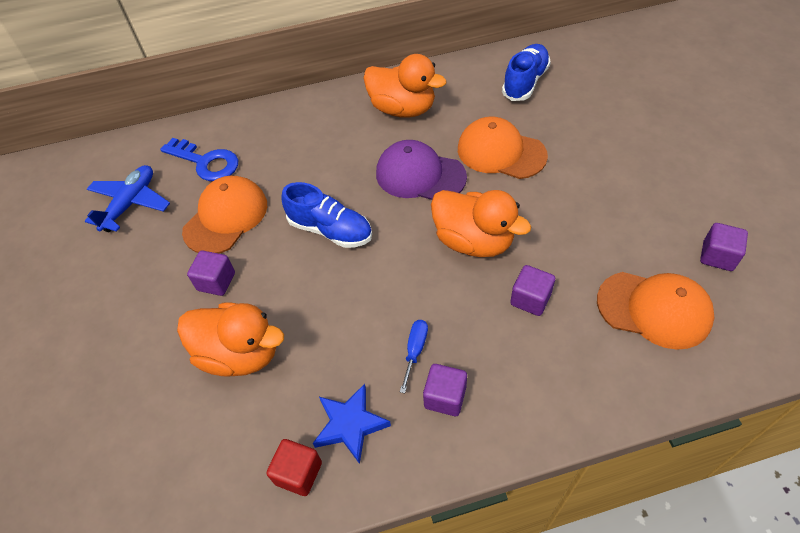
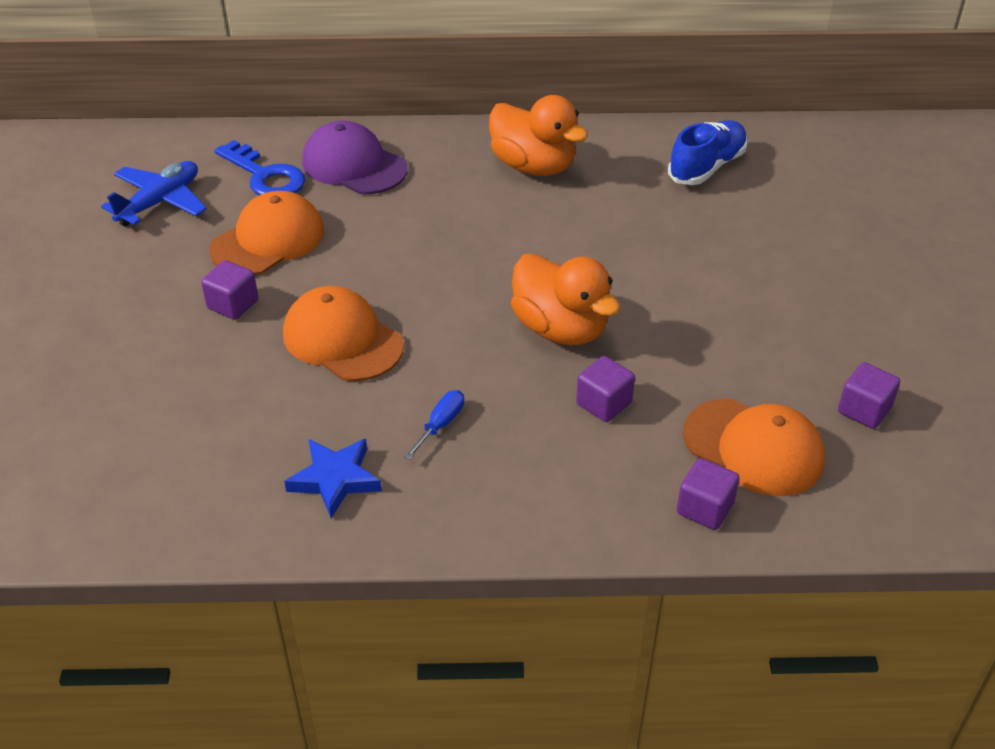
camera: 10 degrees right, 10 degrees down
orange duck [177,303,284,376] -> none
red cube [266,439,322,496] -> none
blue shoe [281,182,372,248] -> none
purple cap [376,140,467,200] -> purple cap moved to [302,121,408,194]
purple cube [423,364,467,416] -> purple cube moved to [677,458,740,530]
orange cap [458,117,548,179] -> orange cap moved to [283,286,404,381]

